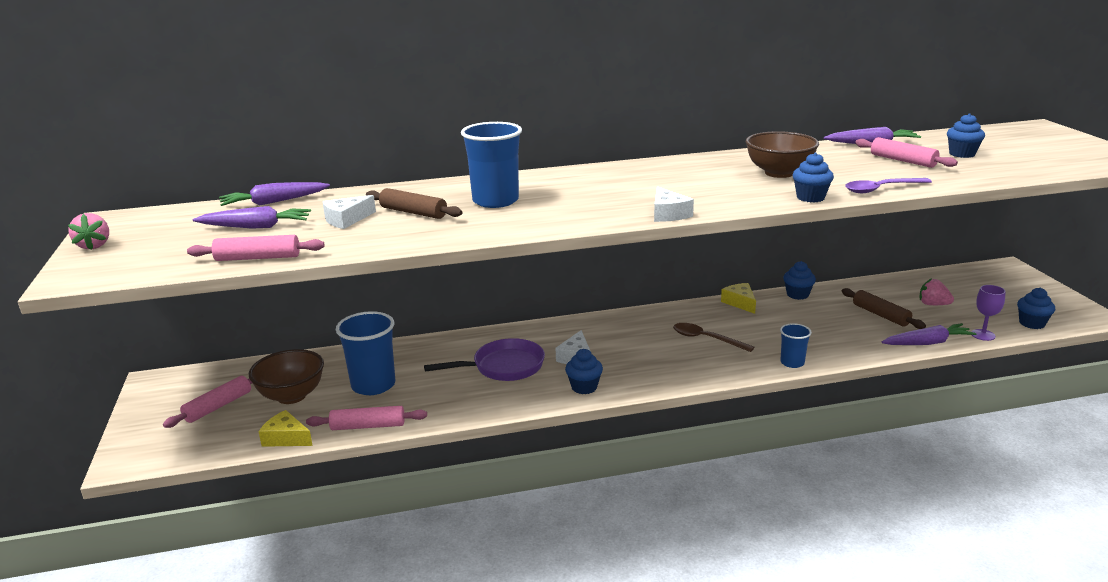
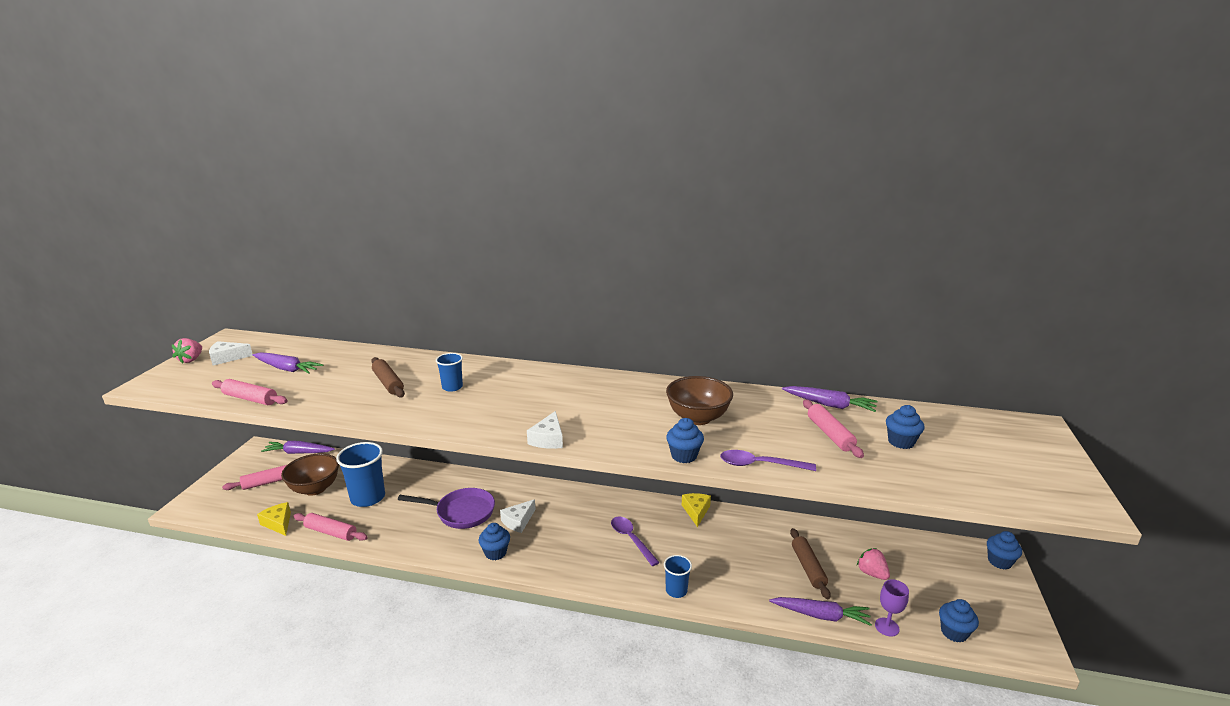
camera: 25 degrees right, 0 degrees up
purple carrot [219,182,330,206] -> purple carrot moved to [261,441,335,454]
white cheese [322,195,376,229] -> white cheese moved to [209,341,253,366]
blue cup [461,122,522,208] -> blue cup [436,353,463,392], size x0.54
brown spoon [673,323,754,352] -> purple spoon [611,517,660,566]
blue cupcake [783,261,816,300] -> blue cupcake moved to [987,531,1022,570]

